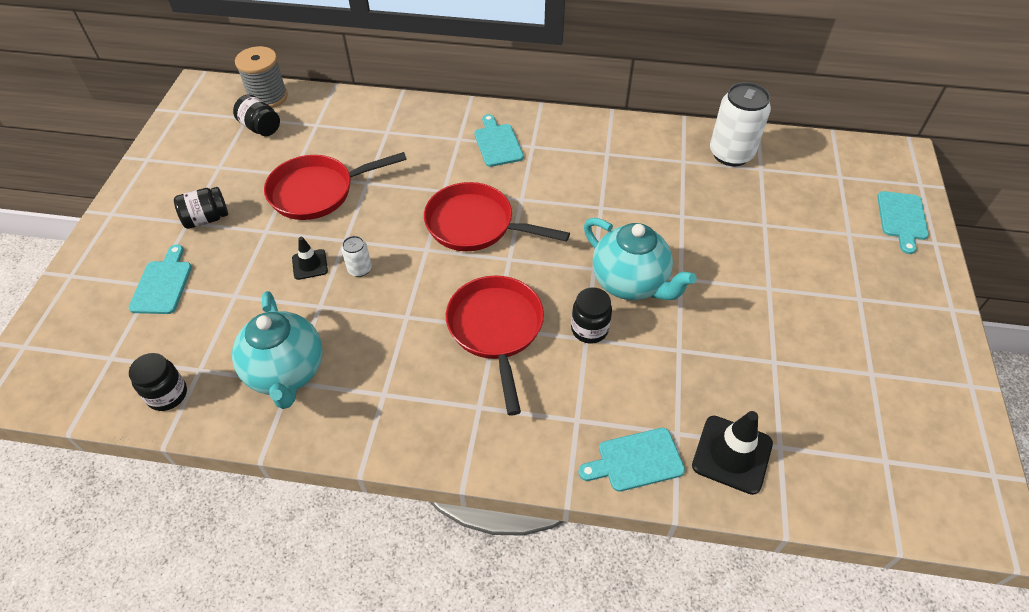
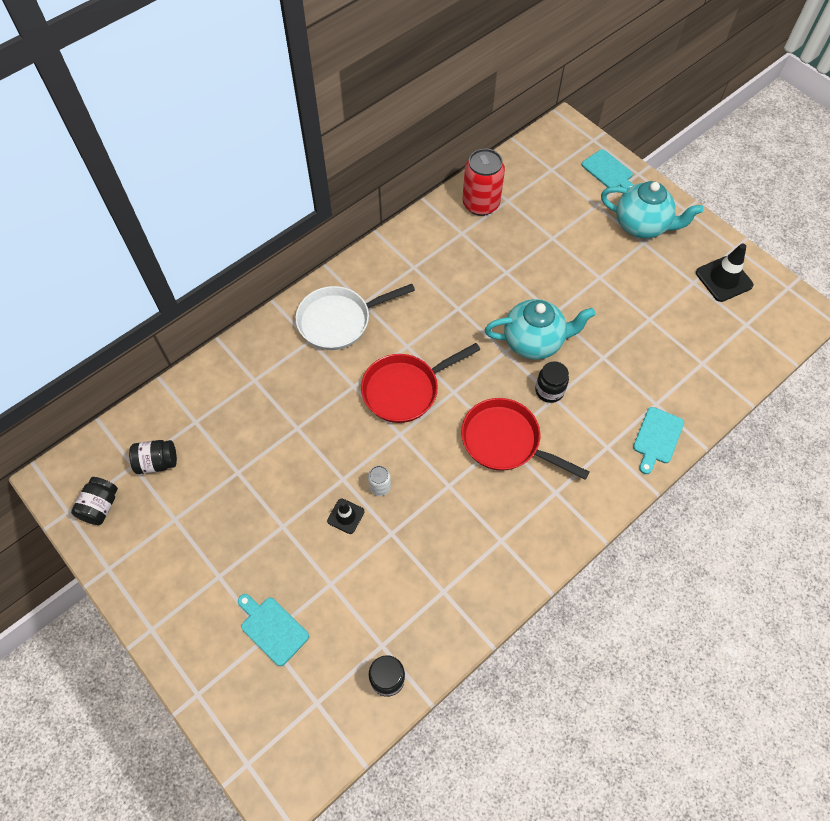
camera: 50 degrees left, 10 degrees up
black jar [174,187,228,229] -> black jar moved to [71,477,118,525]
turquoise teapot [232,291,323,409] -> turquoise teapot moved to [601,181,703,239]
grey spool [235,46,288,108] -> none
red pan [264,152,407,220] -> none
turquoise cutting board [474,114,524,167] -> white pan [295,284,415,350]
black traffic cone [692,411,773,495] -> black traffic cone moved to [696,244,754,302]
white can [710,82,771,166] -> red can [463,149,505,216]

